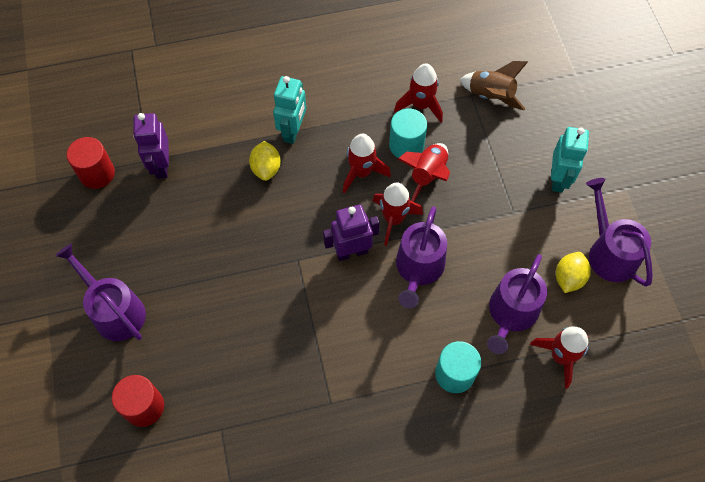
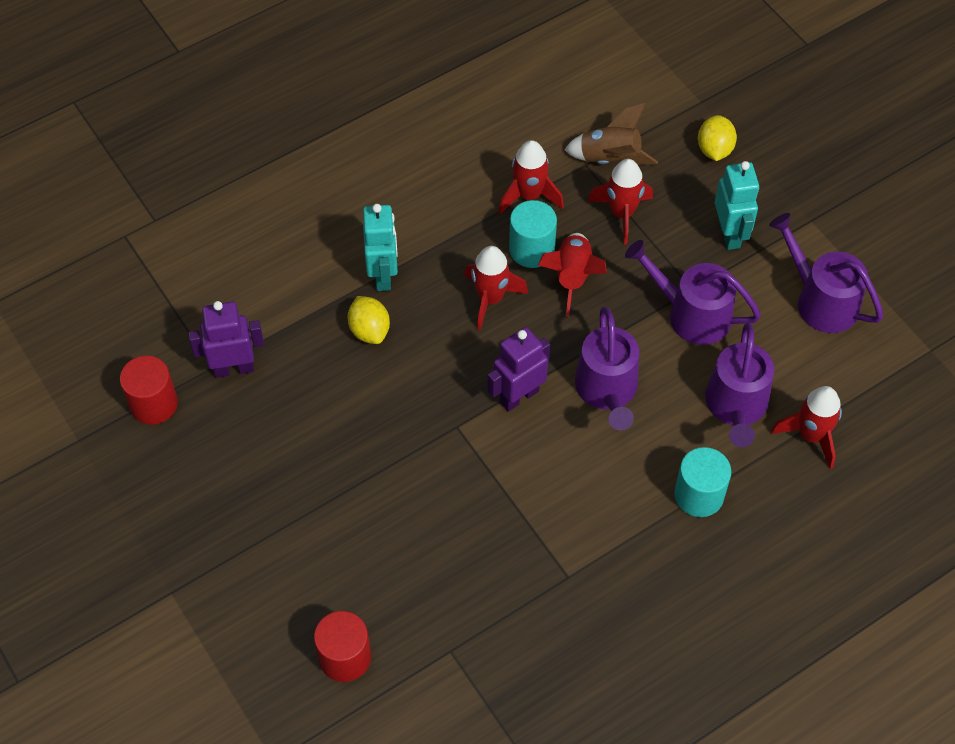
camera: 20 degrees left, 5 degrees down
purple watering can [55,243,146,341] -> purple watering can moved to [625,240,761,345]
purple robot [133,113,169,179] -> purple robot turned 105 degrees clockwise [188,301,264,378]
red rocket [372,182,423,246] -> red rocket moved to [588,159,653,244]
yellow lemon [556,252,591,293] -> yellow lemon moved to [698,115,737,161]

